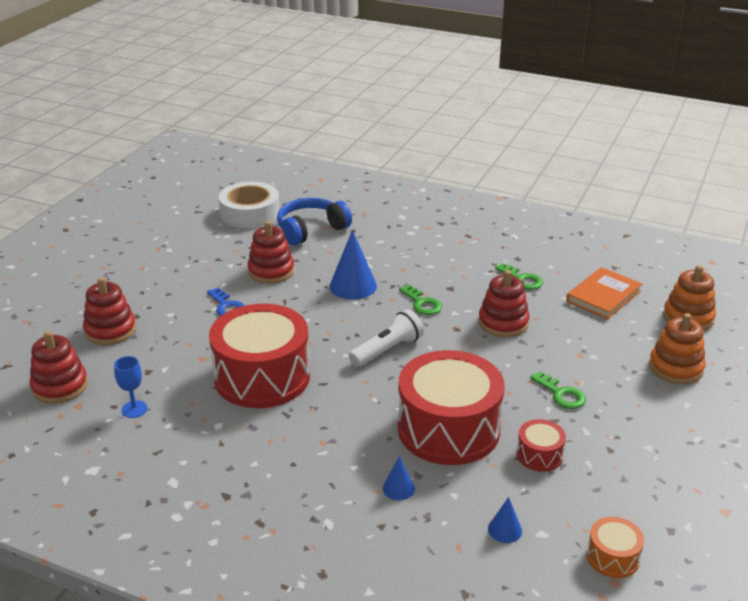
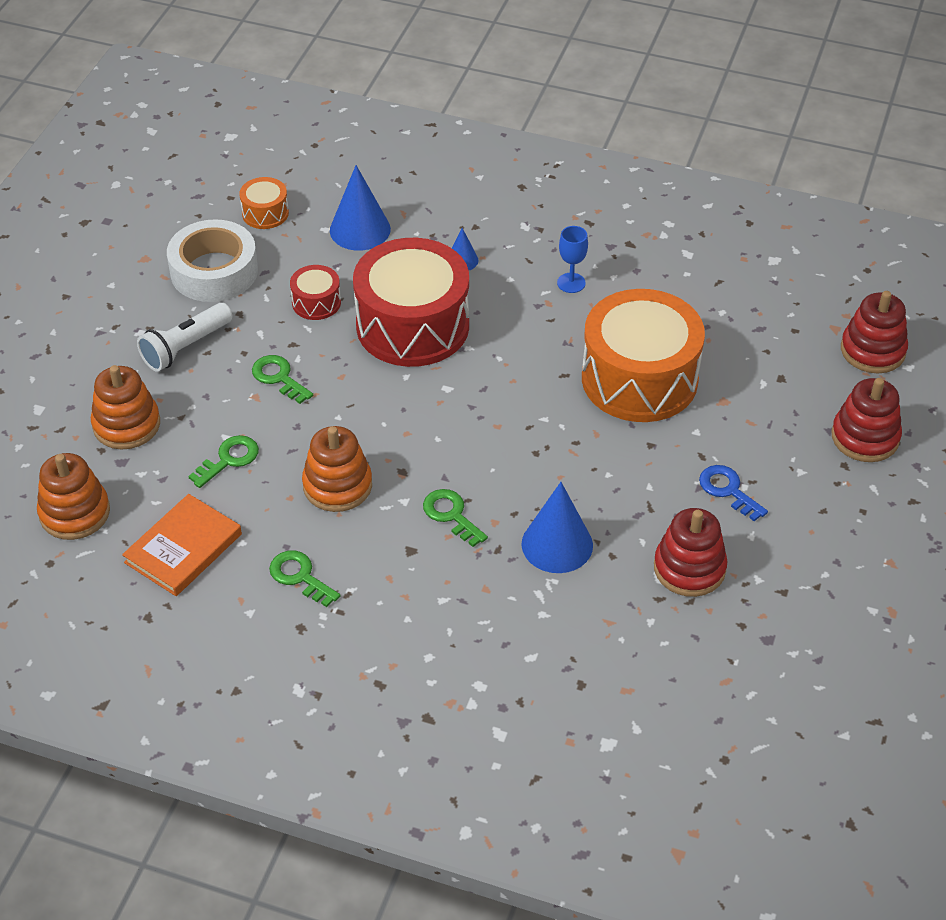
camera: 175 degrees right, 15 degrees up
blue goblet [114,356,148,418] -> blue goblet moved to [557,226,588,293]
red drum [209,304,310,408] -> orange drum [582,289,705,422]
white tape [219,182,280,228] -> white tape moved to [167,219,258,302]
blue headphones [277,198,352,246] -> none
white flashlight [349,309,424,367] -> white flashlight moved to [137,303,233,371]
red stacking toy [478,270,529,337] -> orange stacking toy [302,426,372,512]
blue cone [488,497,522,543] -> blue cone [330,165,391,251], size x1.92
none -> green key [188,435,259,488]

